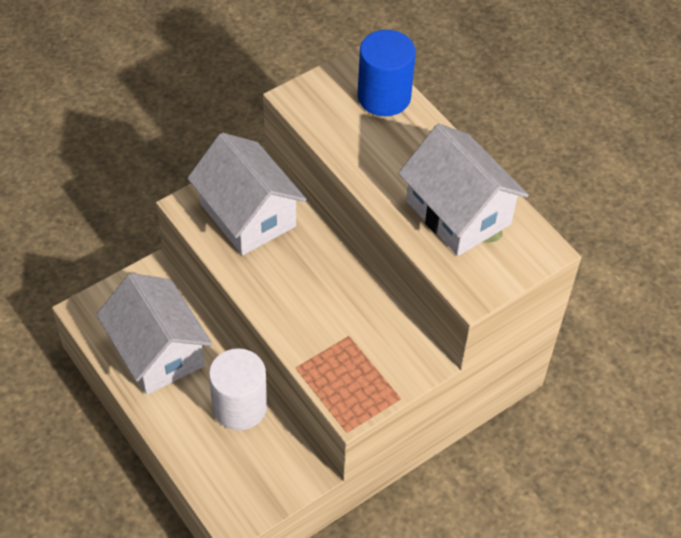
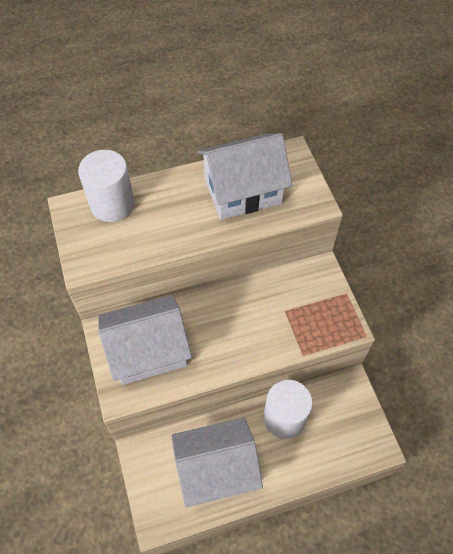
camera: 70 degrees left, 5 degrees up
blue cylinder [357,30,416,116] -> white cylinder [78,150,135,222]

